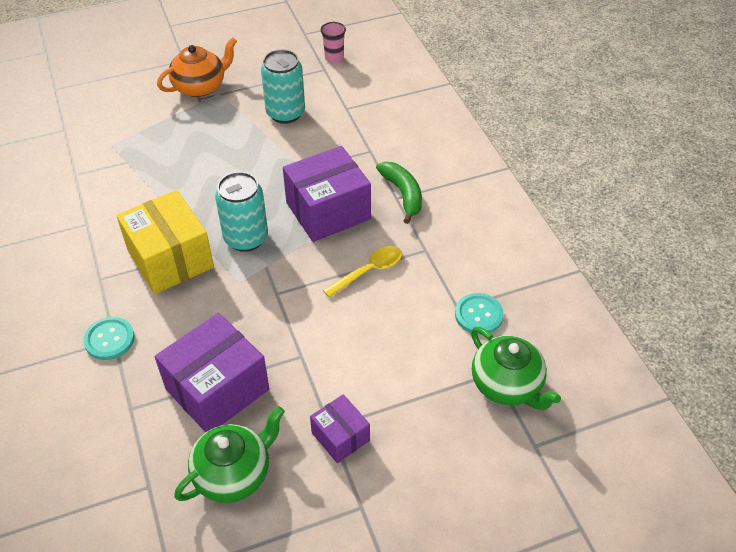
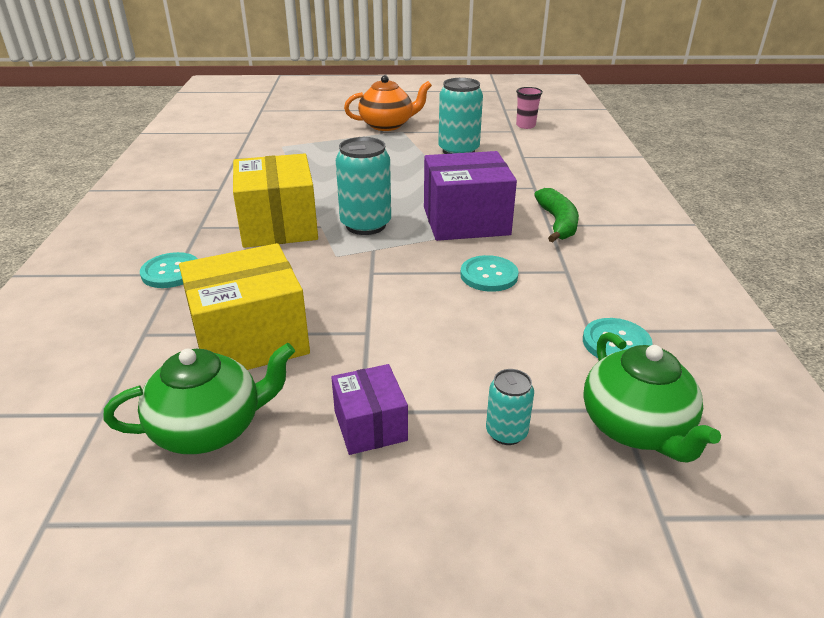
camera: 20 degrees right, 15 degrees down
purple box [155,313,269,432] -> yellow box [179,243,310,370]
yellow spoon [323,246,402,298] -> turquoise button [460,255,519,292]
none -> turquoise can [486,369,534,445]

